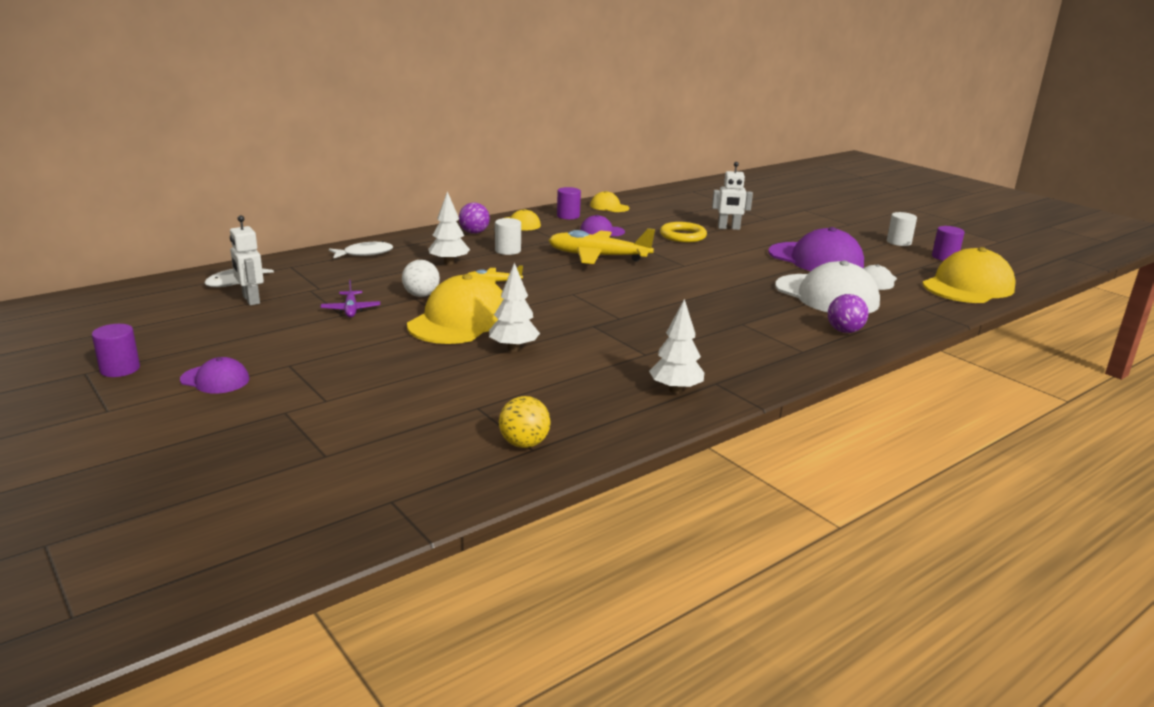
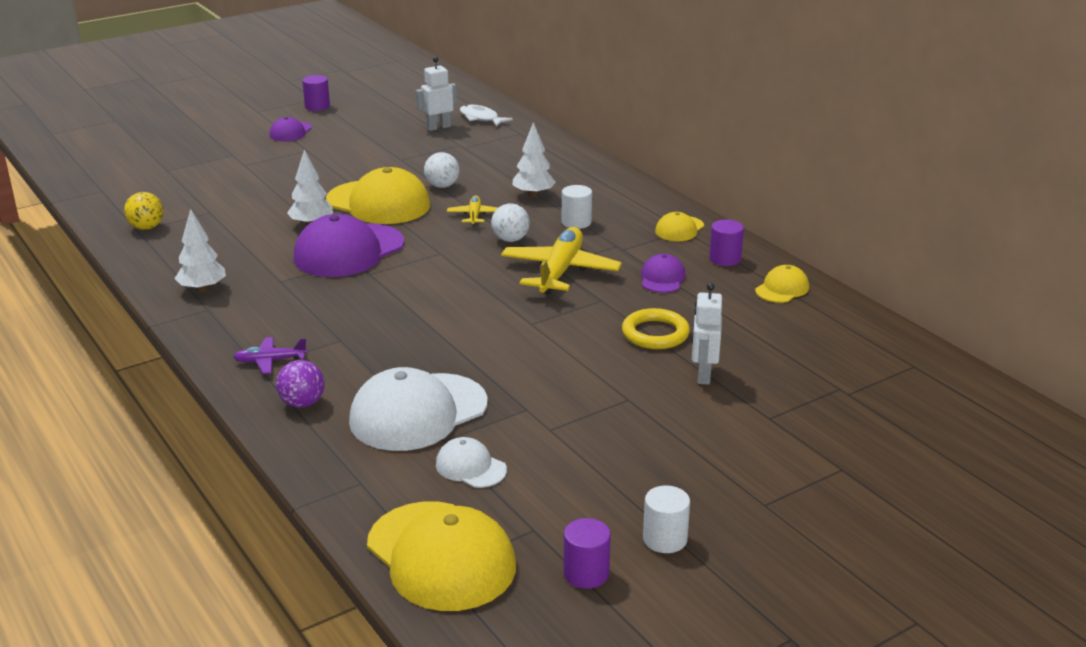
camera: 95 degrees right, 5 degrees up
purple plane [321,280,380,318] -> purple plane moved to [233,337,308,374]
white fish [329,241,393,258] -> none
purple ball [459,203,490,234] -> none
purple cap [768,227,864,271] -> purple cap moved to [294,214,404,277]
none -> white ball [491,204,530,242]

